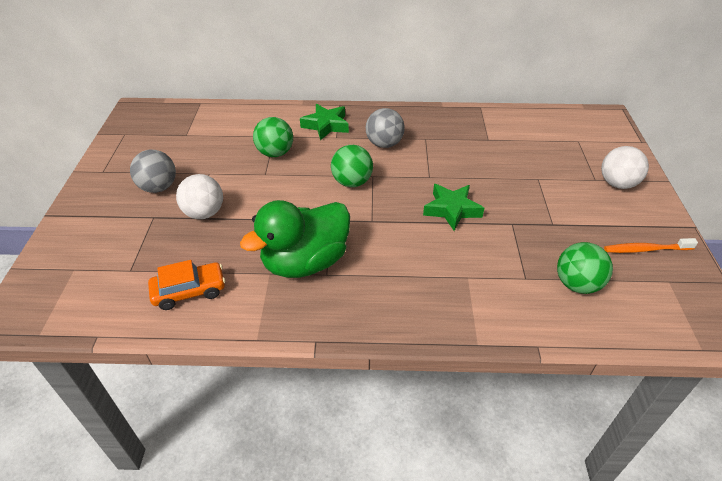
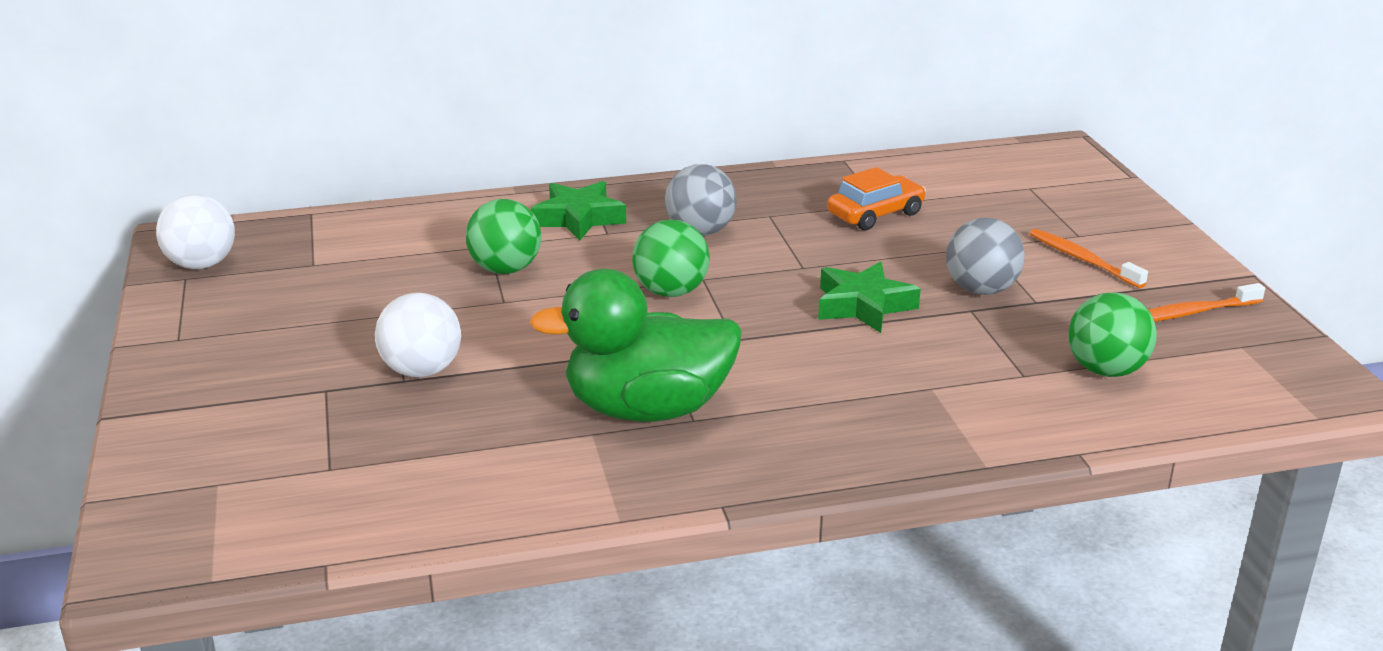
camera: 15 degrees left, 15 degrees down
grey ball [130,150,176,193] -> grey ball moved to [946,218,1025,295]
orange car [148,260,225,310] -> orange car moved to [827,167,926,230]
green duck [240,200,350,278] -> green duck turned 45 degrees clockwise [529,269,742,422]
white ball [601,146,649,189] -> white ball moved to [156,194,235,269]
none -> orange toothbrush [1030,229,1148,288]

